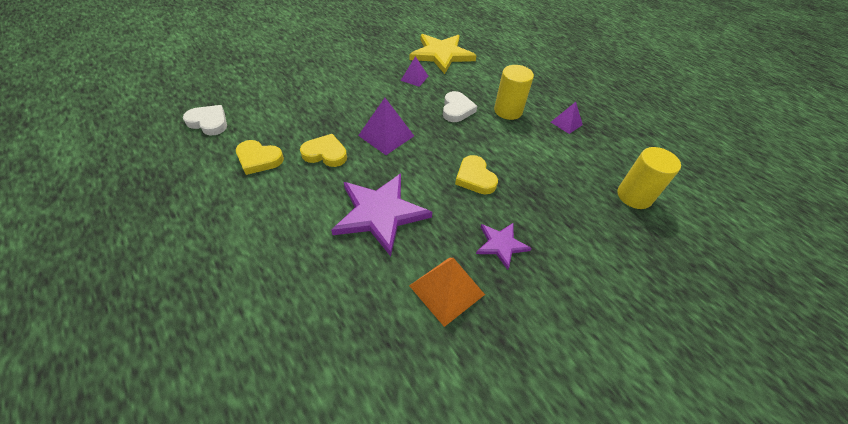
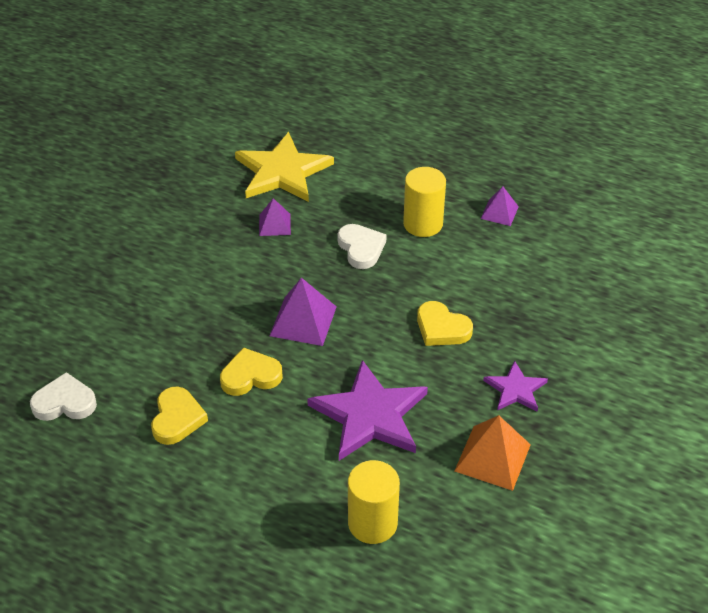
camera: 25 degrees left, 5 degrees down
yellow heart [236,140,284,175] -> yellow heart turned 75 degrees counterclockwise [151,386,208,445]
yellow cylinder [617,147,681,209] -> yellow cylinder moved to [348,460,400,544]

